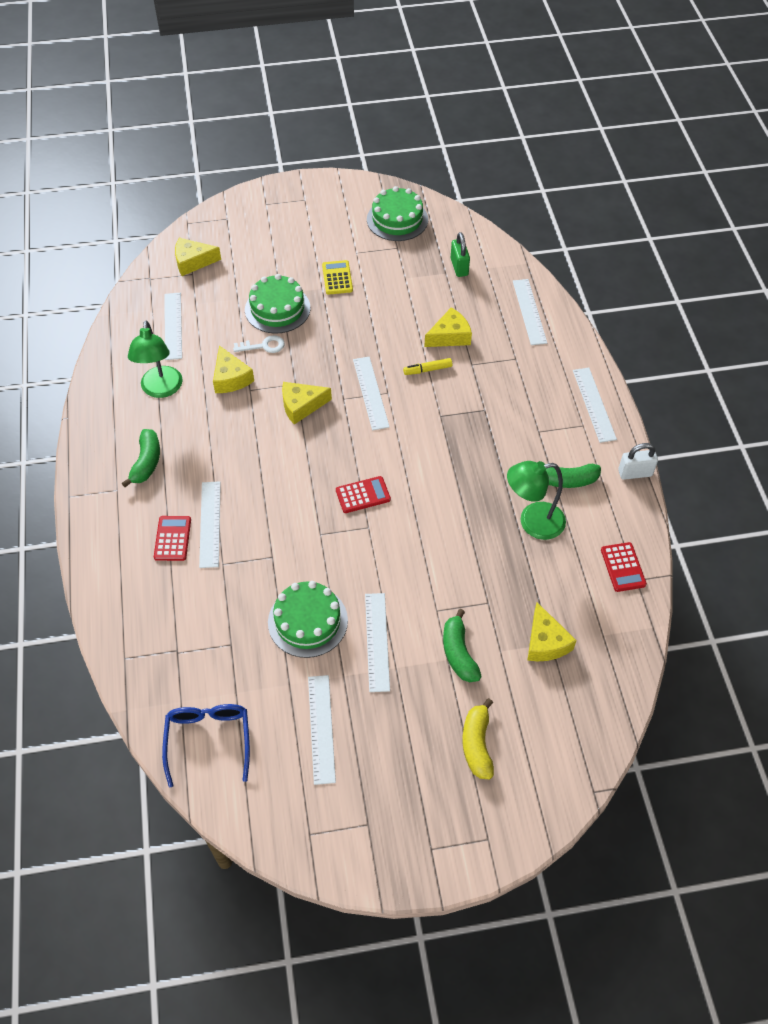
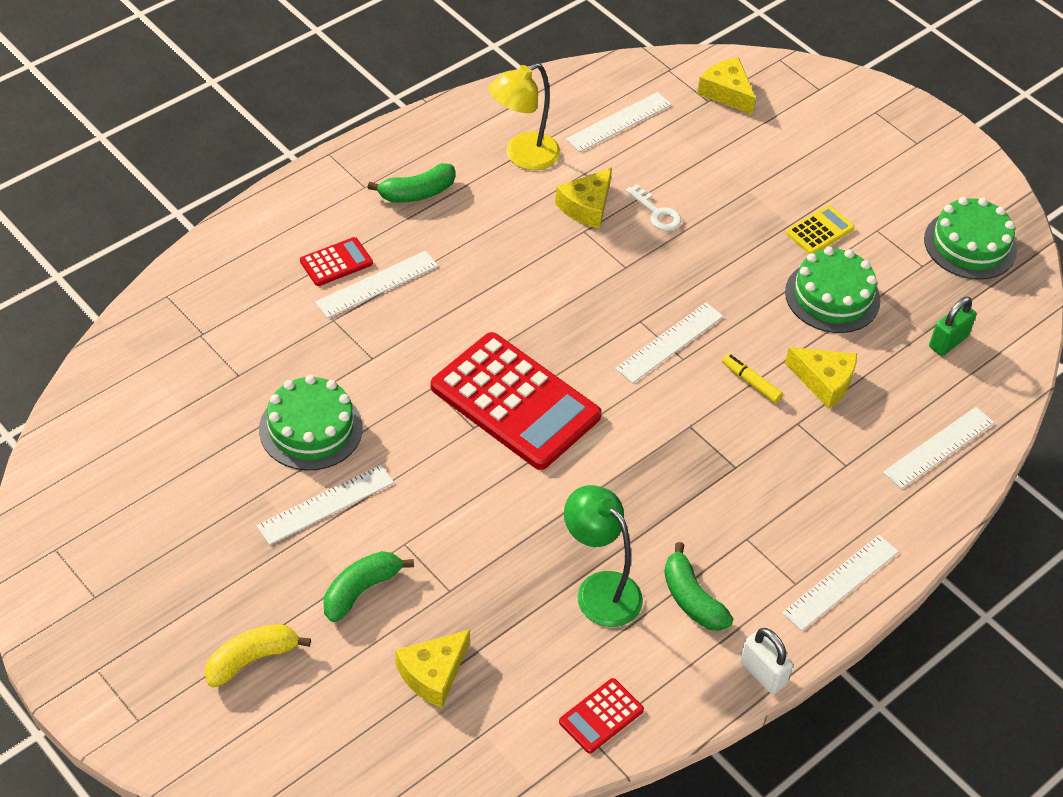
camera: 55 degrees right, 5 degrees down
green lamp [128,320,183,398] -> yellow lamp [488,63,561,170]
blue glasses [162,704,250,788] -> none
green cake [245,274,310,334] -> green cake moved to [785,247,880,333]
yellow cheese [282,382,332,425] -> none
white ruler [308,675,336,785] -> none
red calculator [336,476,391,513] -> red calculator [431,332,602,470], size x2.26

